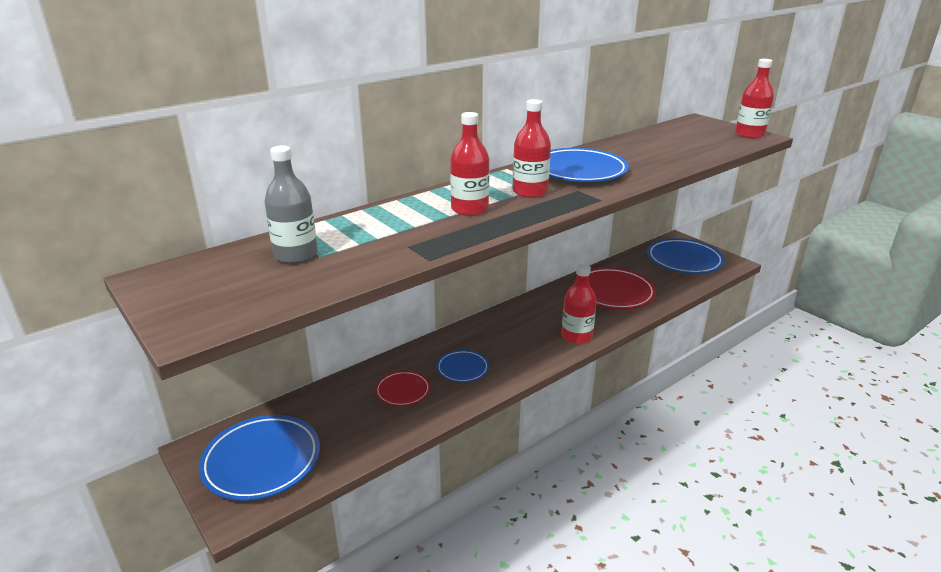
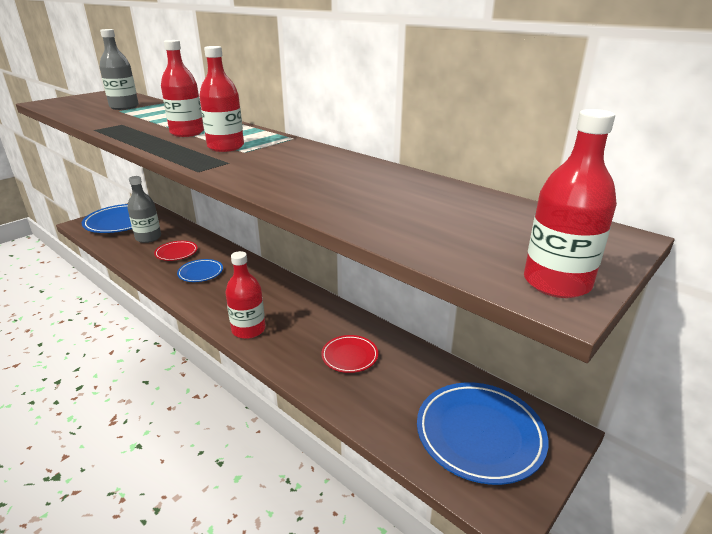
camera: 80 degrees right, 0 degrees up
blue plate [549,148,629,182] -> none
red plate [574,267,656,309] -> red plate [321,335,378,373], size x0.54
none -> grey bottle [127,176,161,243]

